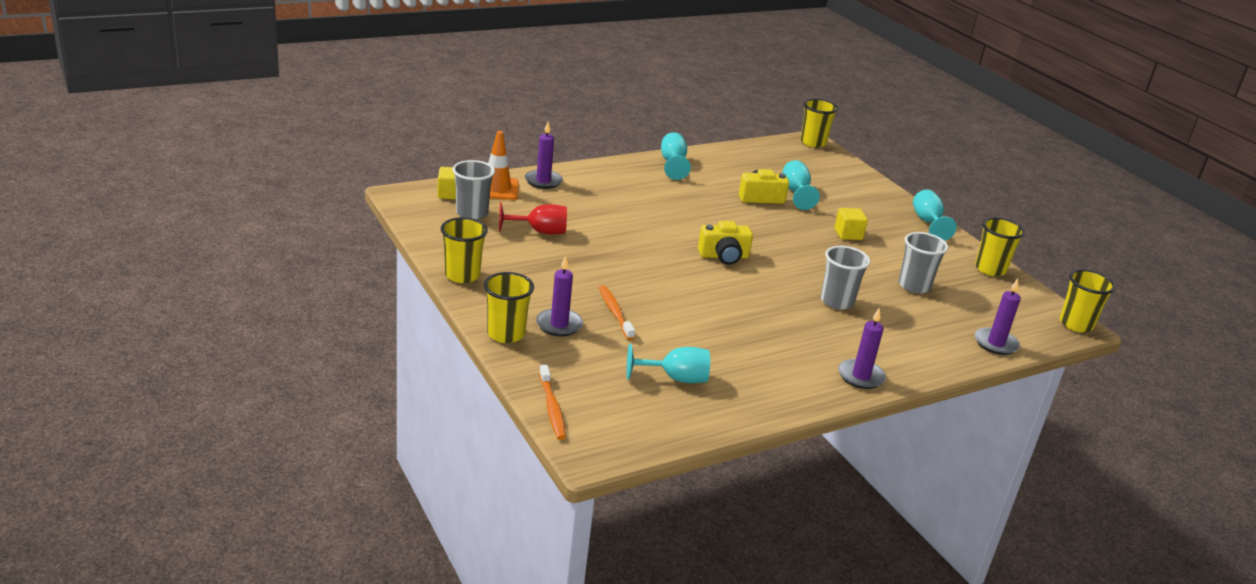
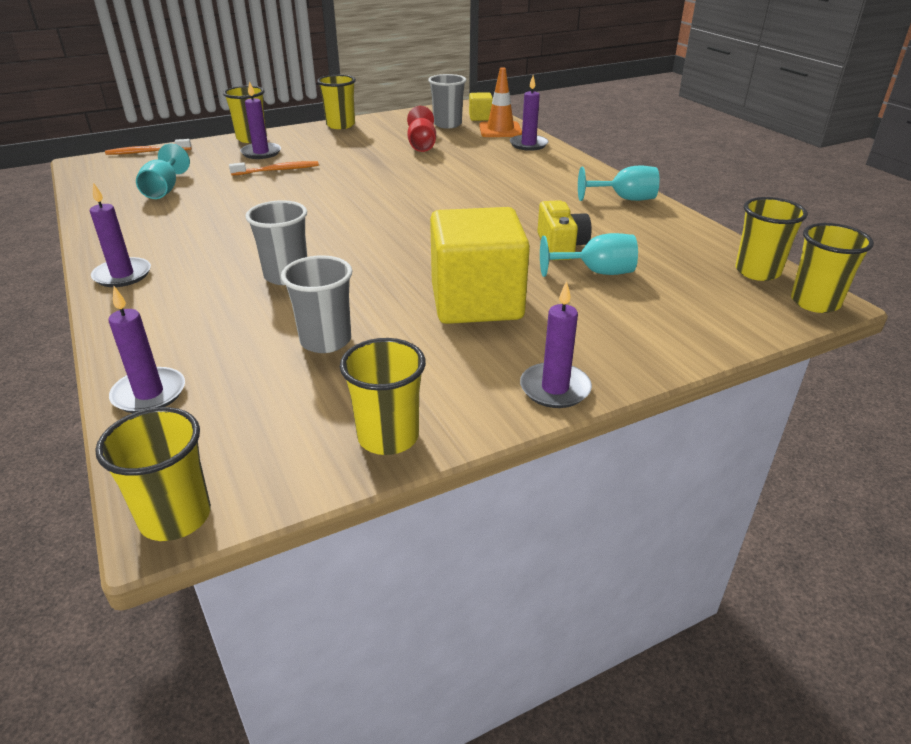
camera: 95 degrees right, 5 degrees up
yellow camera [698,221,753,265] -> none
yellow cube [834,208,868,240] -> yellow cube [430,207,530,324], size x2.27
turquoise goblet [913,190,957,241] -> purple candle [520,281,592,408]
none -> yellow cup [735,197,808,281]

